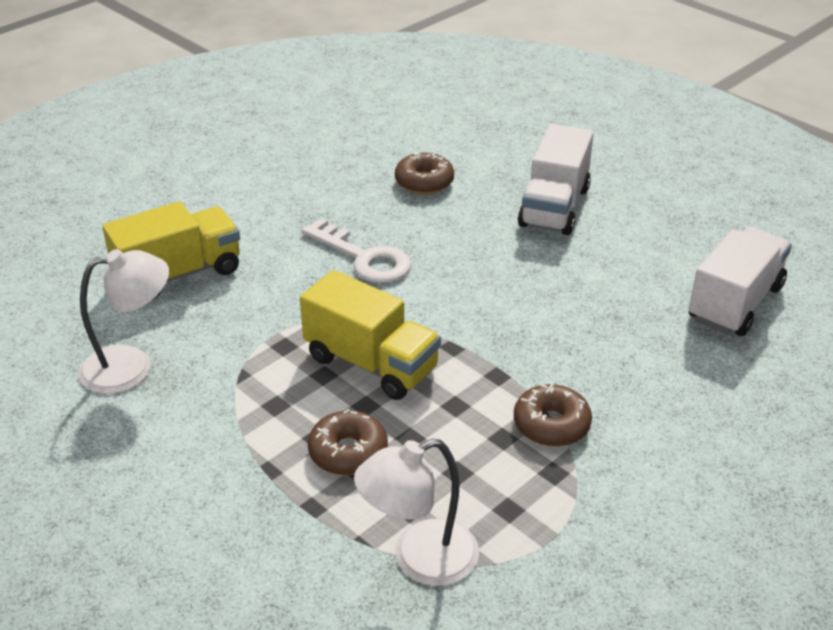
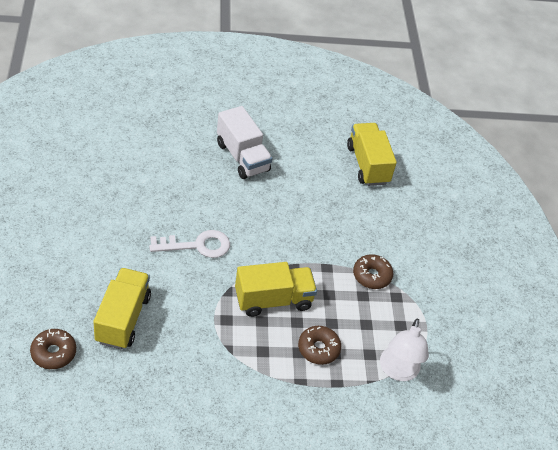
camera: 55 degrees left, 10 degrees up
white lamp [78,249,169,394] -> none
brown donut [395,152,454,194] -> brown donut moved to [30,329,76,369]
white truck [689,227,792,336] -> yellow truck [347,123,397,186]

